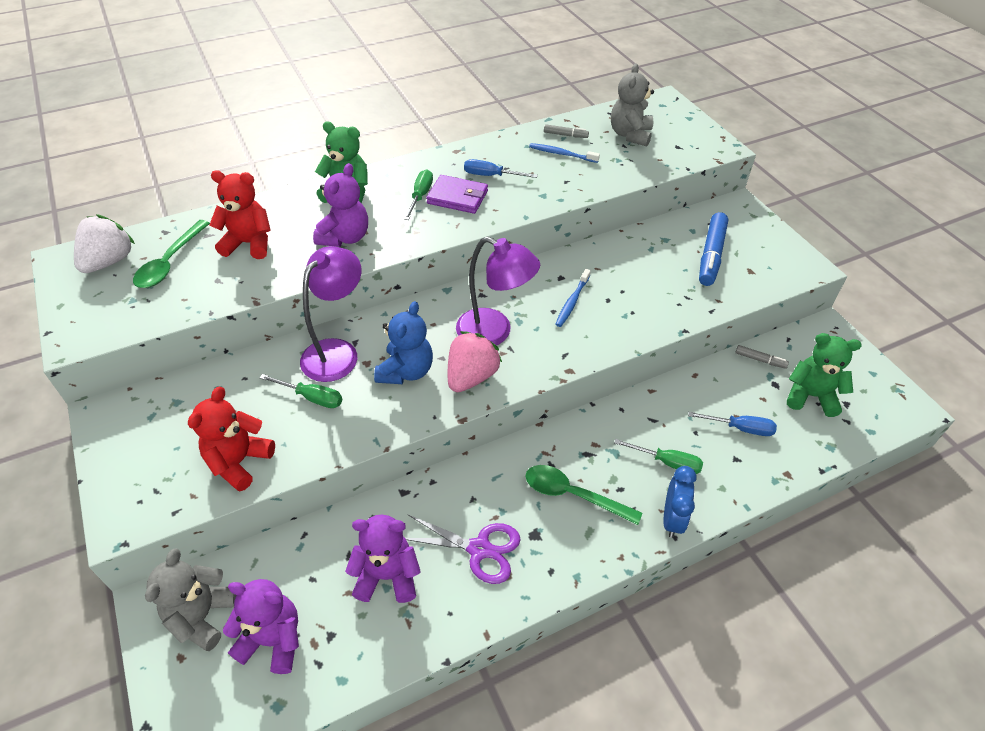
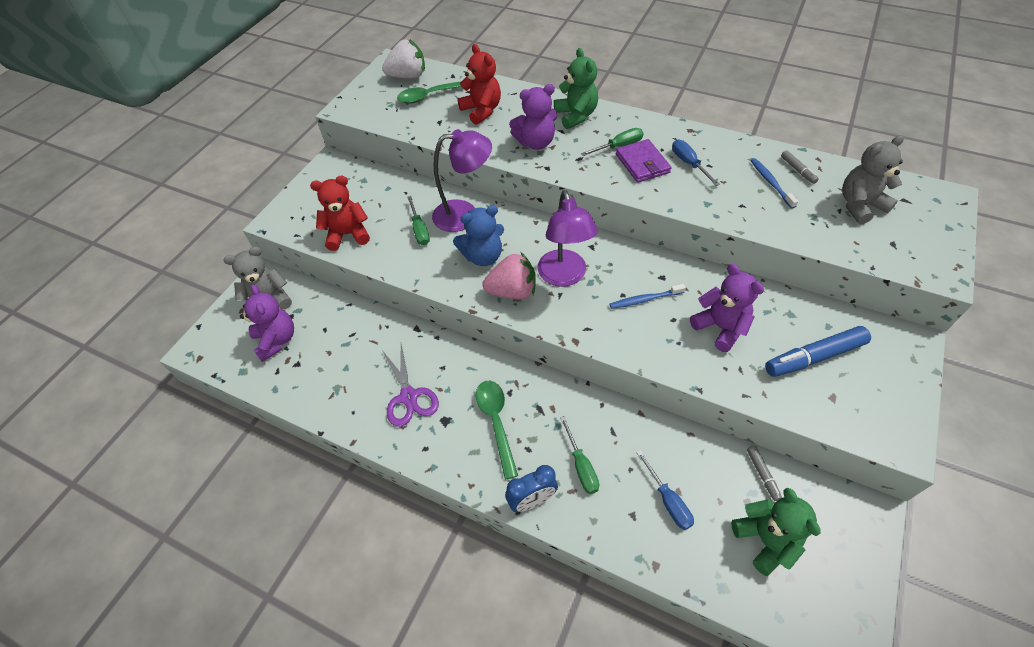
camera: 55 degrees right, 5 degrees up
purple teddy bear [345,514,421,603] -> purple teddy bear moved to [690,264,764,352]

